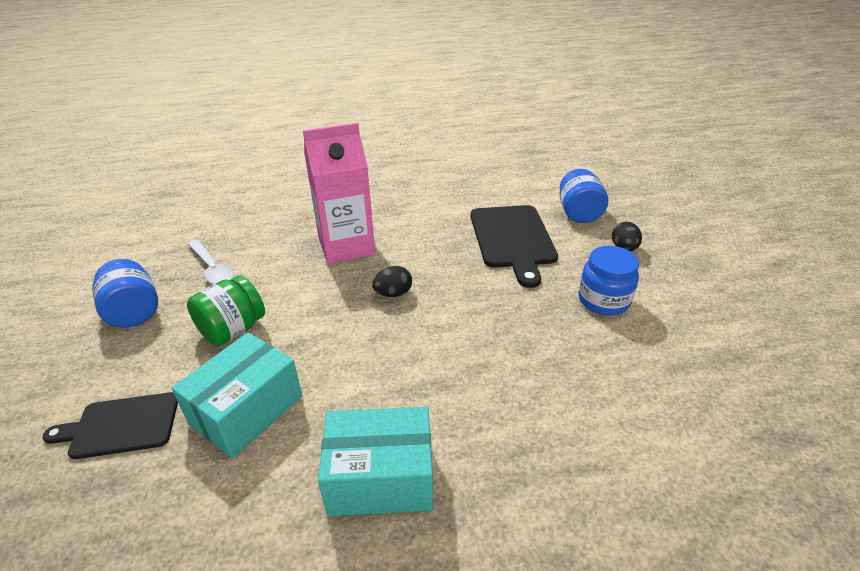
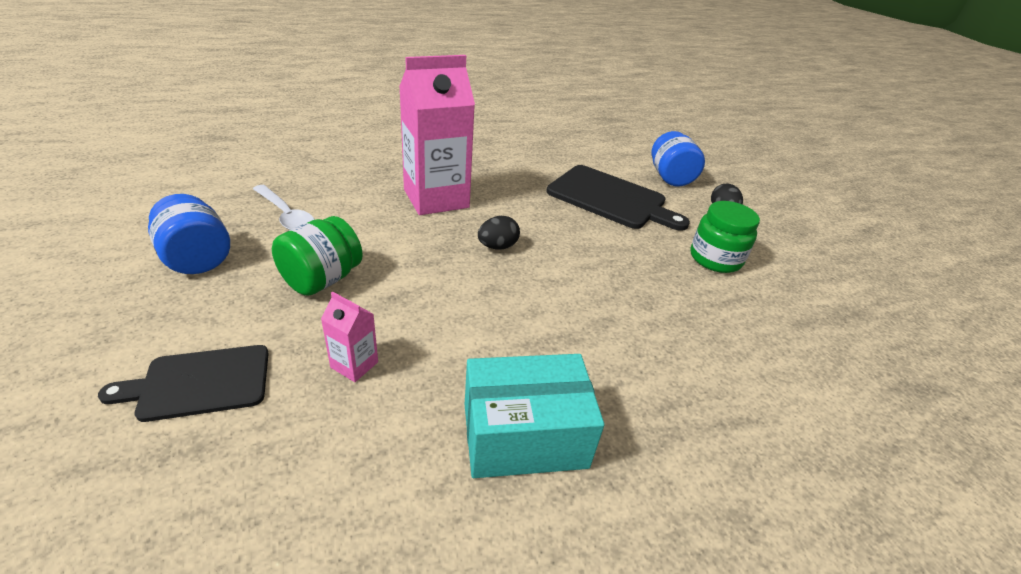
camera: 10 degrees left, 0 degrees up
turquoise box [171,332,302,458] -> pink carton [321,291,378,382]
black cutting board [471,205,558,288] -> black cutting board turned 45 degrees counterclockwise [547,165,690,231]
blue jar [578,246,639,316] -> green jar [690,201,760,273]

